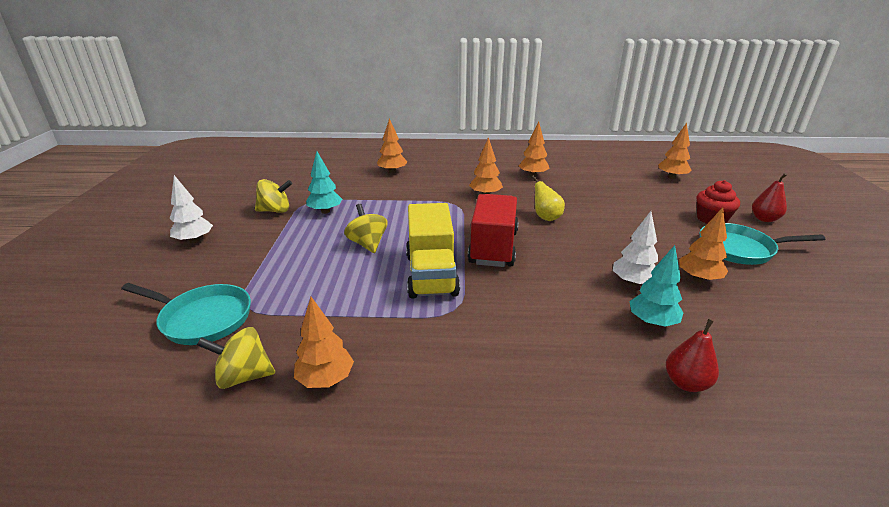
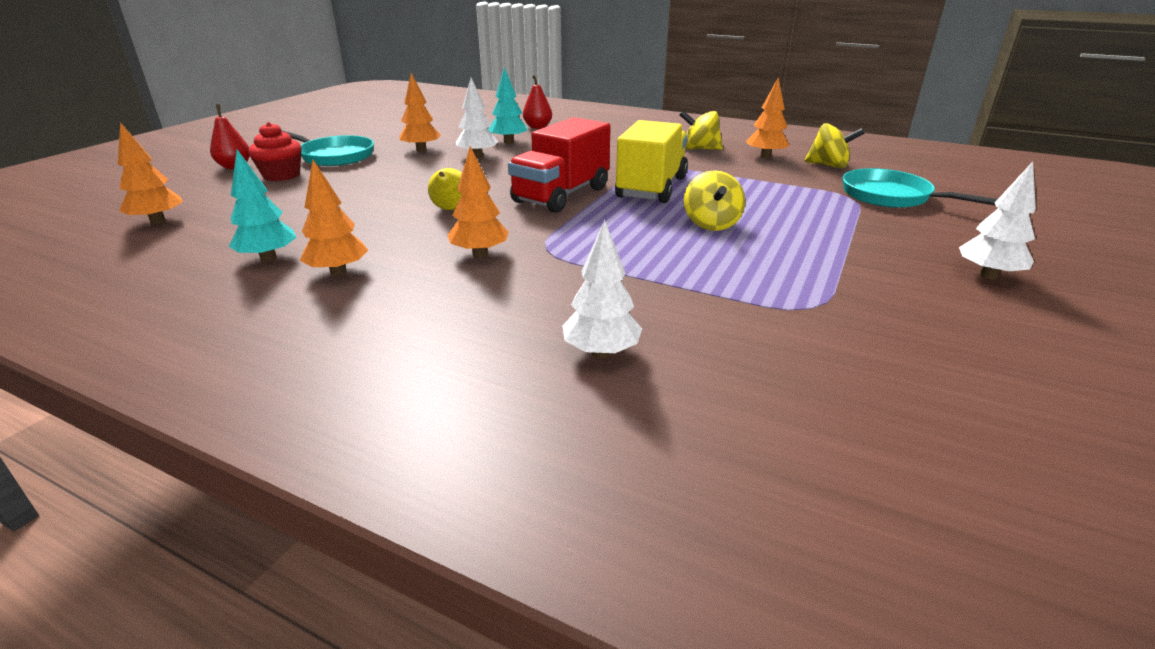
camera: 155 degrees left, 0 degrees up
yellow spinning top [255,179,292,213] -> yellow spinning top moved to [679,110,723,150]
turquoise tree [306,151,342,214] -> turquoise tree moved to [228,149,296,262]
orange tree [377,118,407,174] -> white tree [562,220,642,358]

